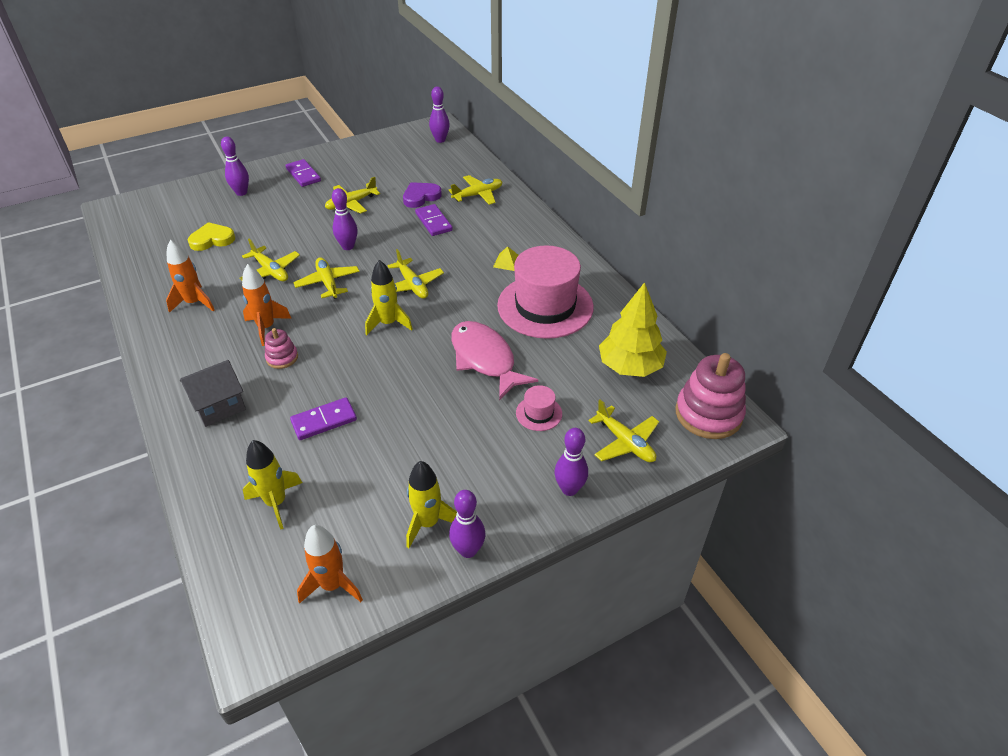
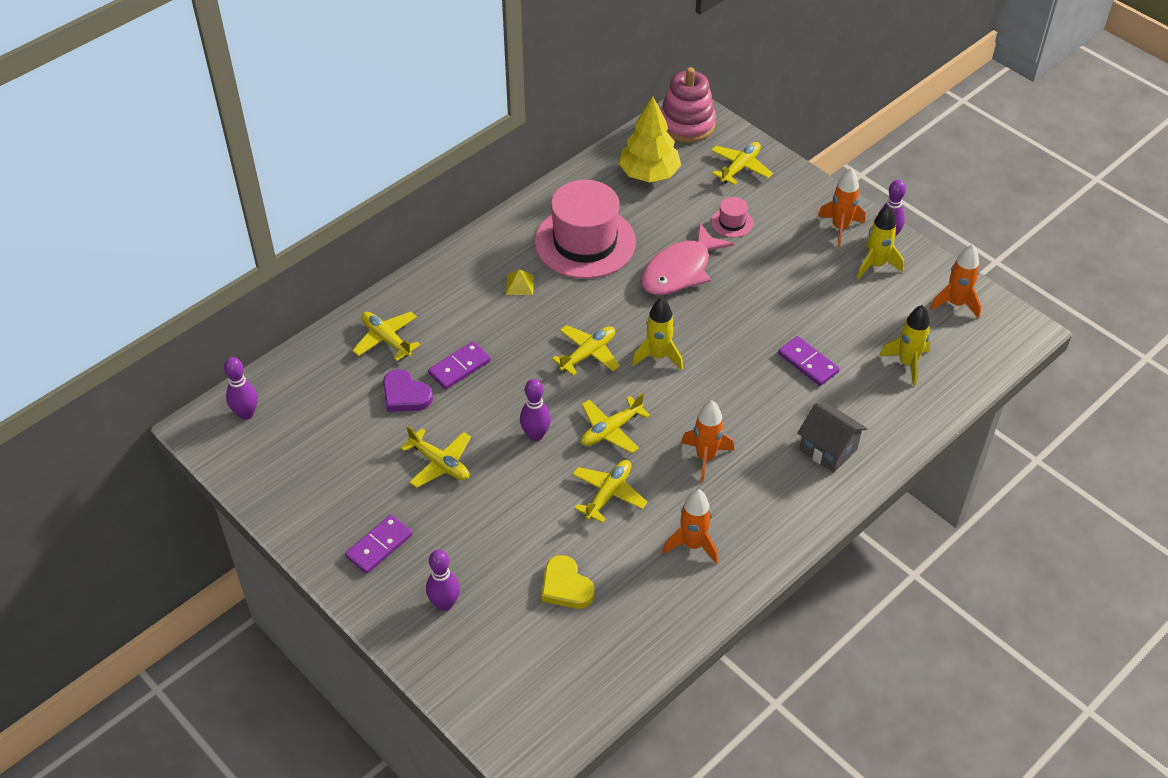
camera: 105 degrees left, 5 degrees up
pink stacking toy [265,328,298,369] -> none
purple bowling pin [554,428,588,496] -> none
none -> orange rocket [818,168,865,247]

